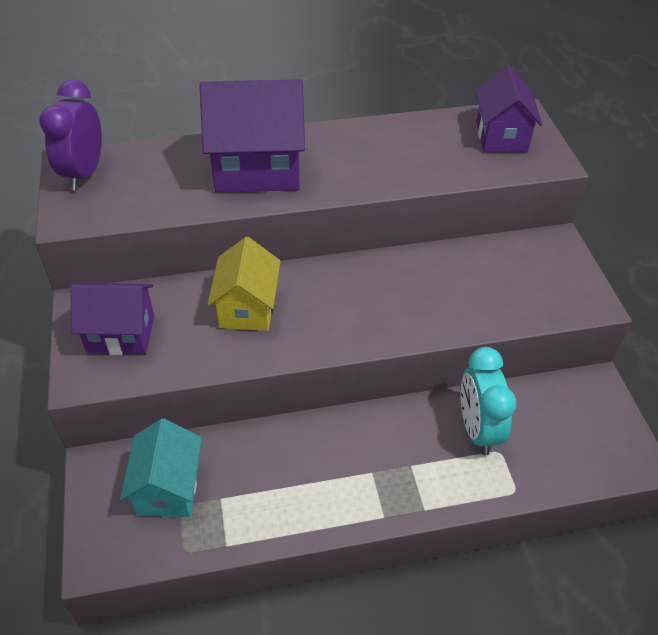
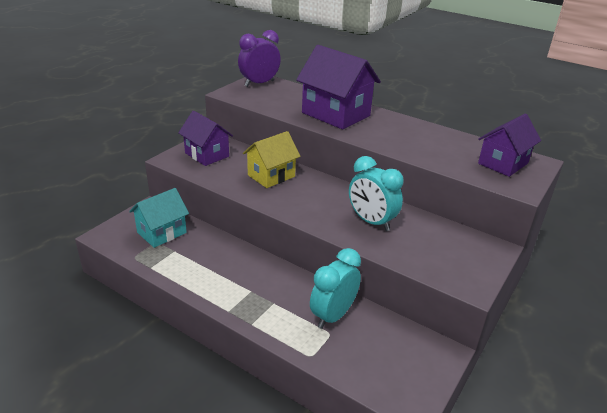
camera: 45 degrees right, 15 degrees down
none -> turquoise clock [349,156,404,231]

